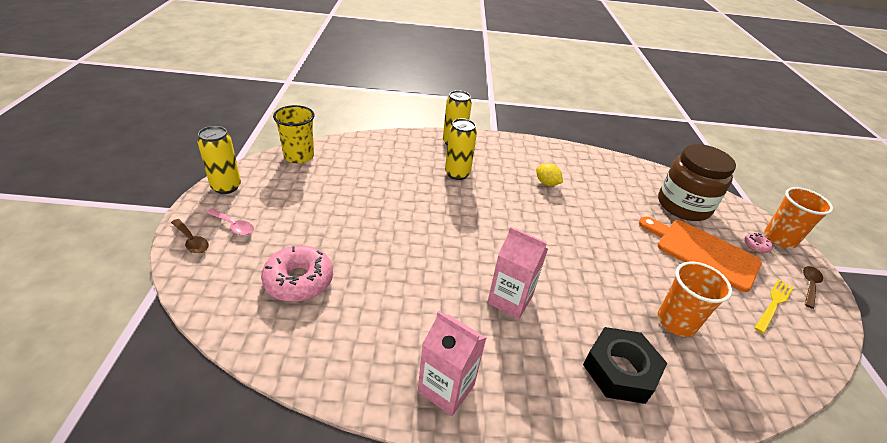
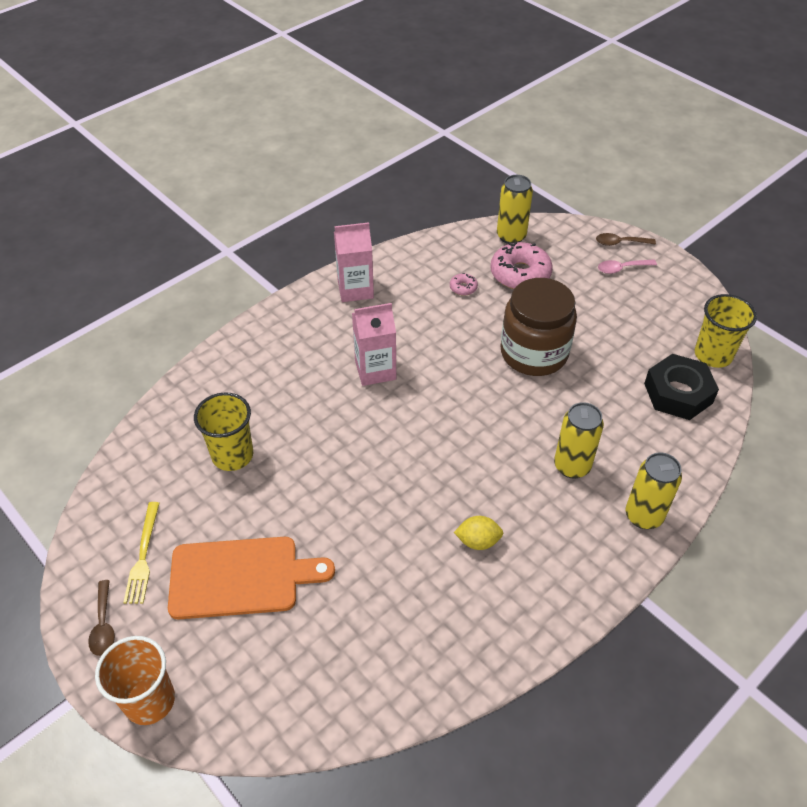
camera: 140 degrees right, 10 degrees up
yellow can [197,126,241,194] -> yellow can moved to [497,175,533,244]
black nut [583,327,667,404] -> black nut moved to [644,354,719,420]
brown jar [658,144,736,221] -> brown jar moved to [501,278,577,376]
orange cup [658,262,732,337] -> yellow cup [194,392,253,471]
pink donut [744,233,773,253] -> pink donut moved to [450,273,478,296]

